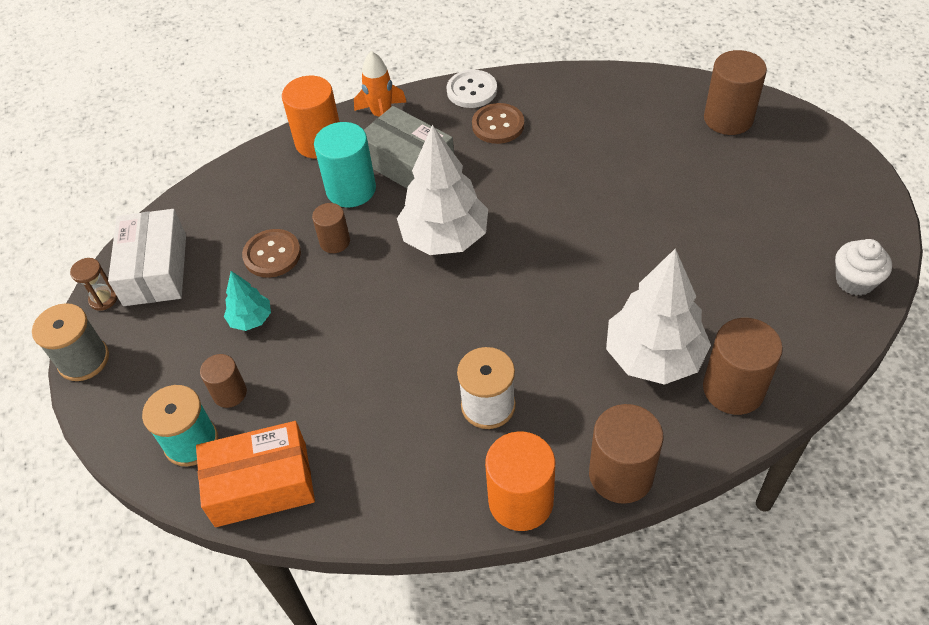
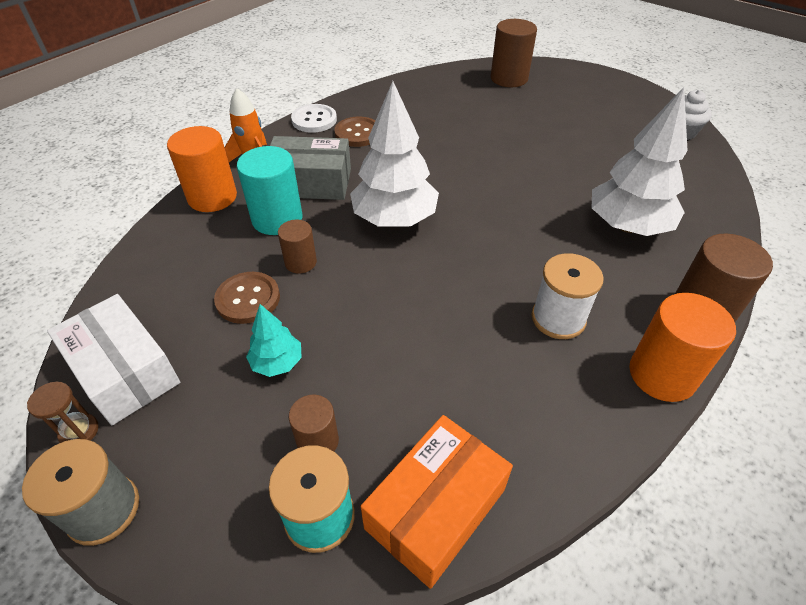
camera: 40 degrees left, 5 degrees down
brown cylinder [703,318,783,415] -> none

